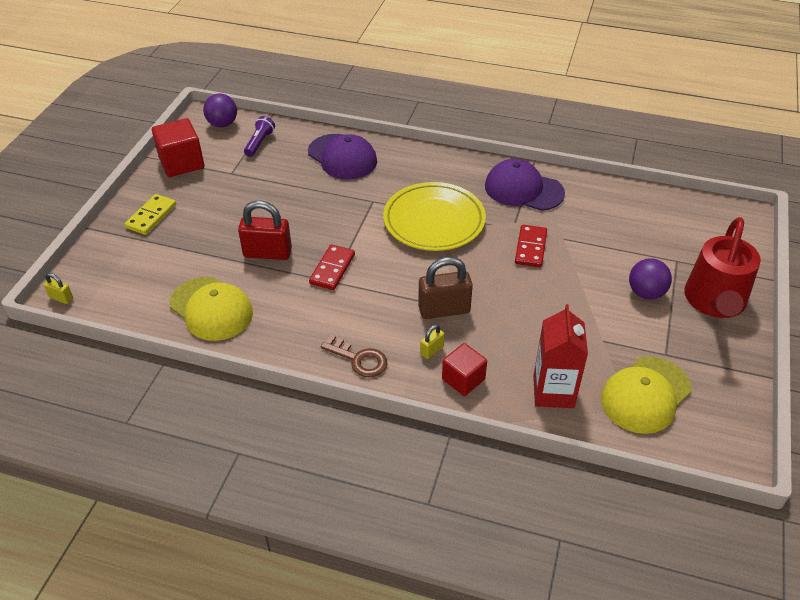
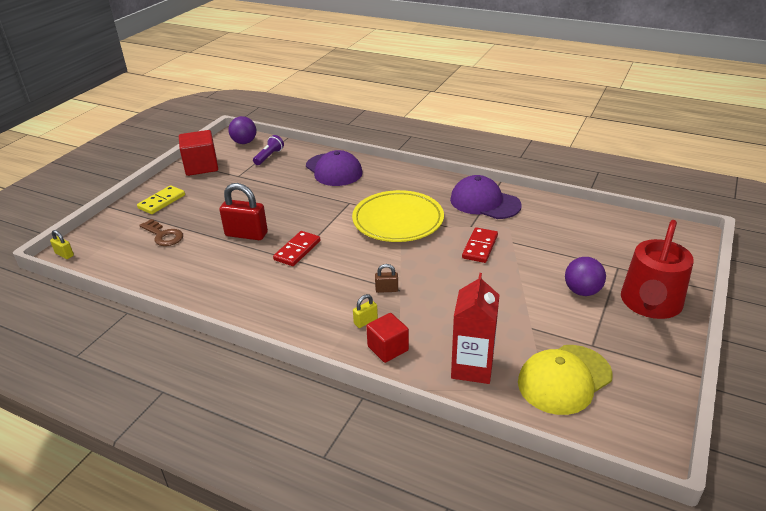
camera: 10 degrees right, 10 degrees down
yellow cap [170,277,253,341] -> none
brown key [320,335,387,377] -> brown key moved to [139,219,183,246]
brown padlock [418,257,473,319] -> brown padlock [375,264,398,293], size x0.49

